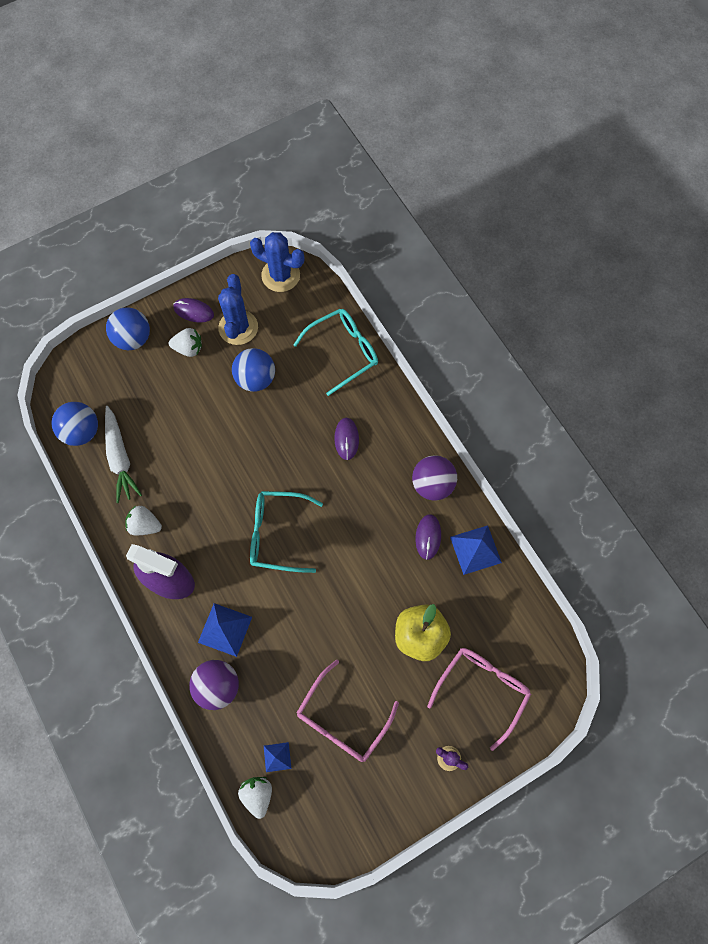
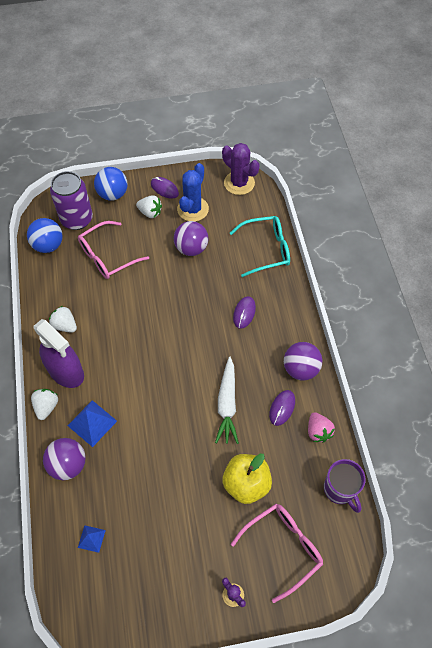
camera: 20 degrees right, 10 degrees down
white carrot [105,406,142,503] -> white carrot moved to [215,357,239,444]
blue ball [232,348,275,392] -> purple ball [174,221,208,256]
white strawberry [238,777,272,819] -> white strawberry moved to [31,389,58,420]
blue cactus [250,232,304,292] -> purple cactus [222,143,260,195]
turquoise glasses [250,491,323,573] -> none
pink glasses [297,660,399,762] -> pink glasses moved to [78,221,149,279]
blue pyramid [450,525,502,575] -> pink strawberry [308,412,335,442]
none -> purple can [50,171,93,230]
none -> purple mug [324,459,365,513]

